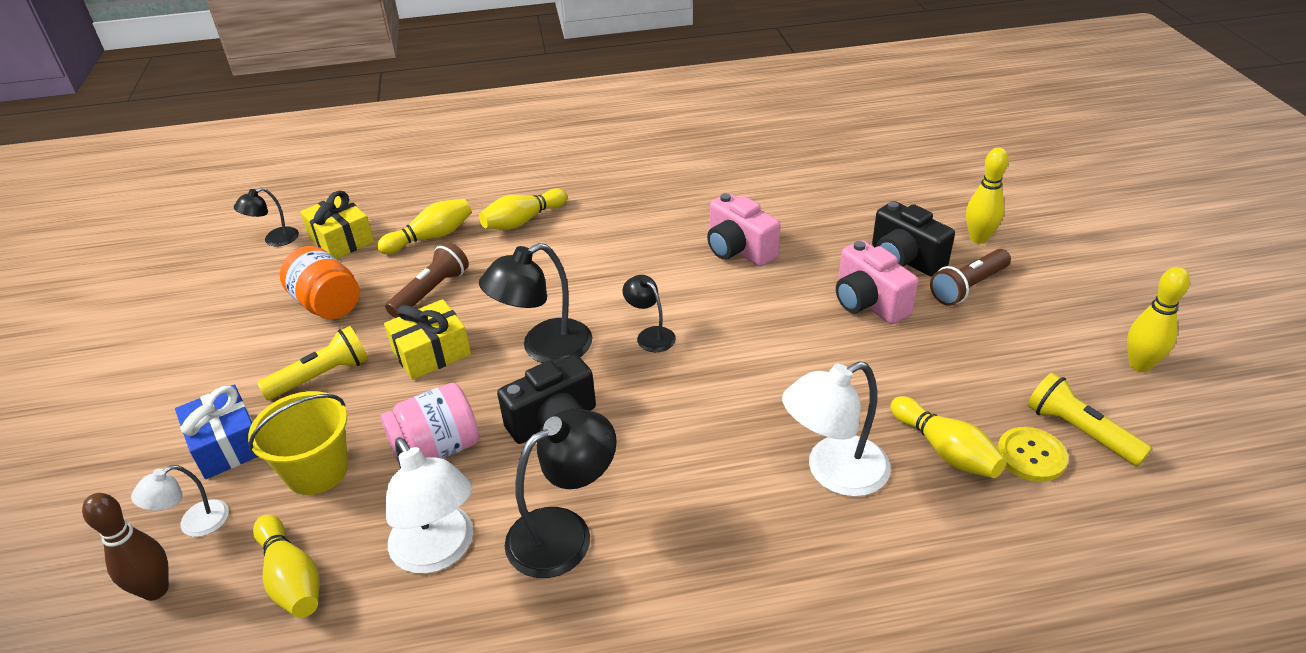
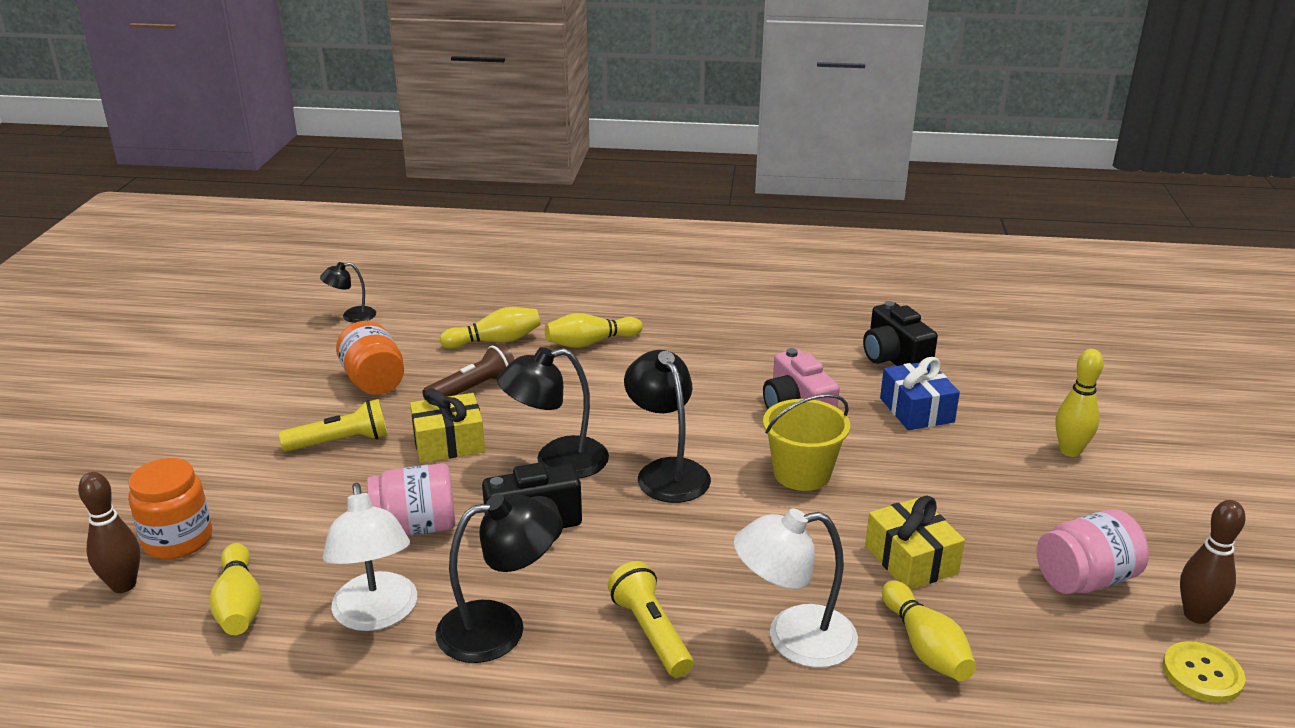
camera: 15 degrees right, 10 degrees down
white lamp [131,465,229,537] -> orange jar [128,458,212,559]
blue gift [175,385,258,479] -> blue gift moved to [880,357,960,430]
yellow bucket [248,391,348,495] -> yellow bucket moved to [763,394,850,491]
yellow gift [300,191,374,259] -> yellow gift moved to [865,496,965,589]
black lamp [622,275,676,352] -> black lamp [624,350,711,503], size x1.78
pink camera [836,240,918,324] -> none
black camera [872,201,955,277] -> black camera moved to [863,301,938,366]
brown flashlight [930,249,1011,306] -> none
yellow button [997,427,1068,482] -> yellow button moved to [1163,641,1245,703]
yellow flashlight [1028,372,1152,466] -> yellow flashlight moved to [608,561,693,677]
yellow bowling pin [1127,267,1190,372] -> brown bowling pin [1180,500,1246,624]
none -> pink jar [1037,509,1149,594]

